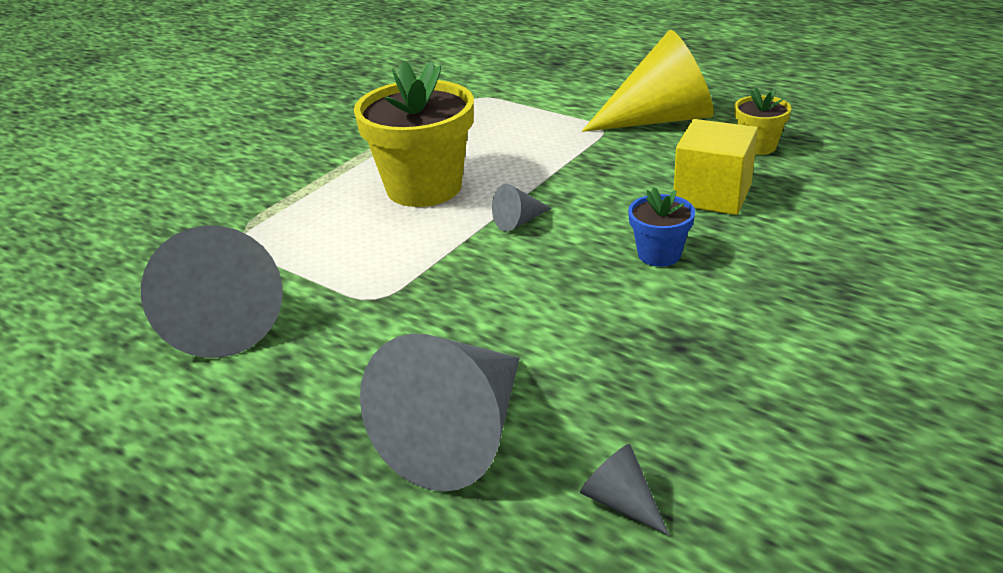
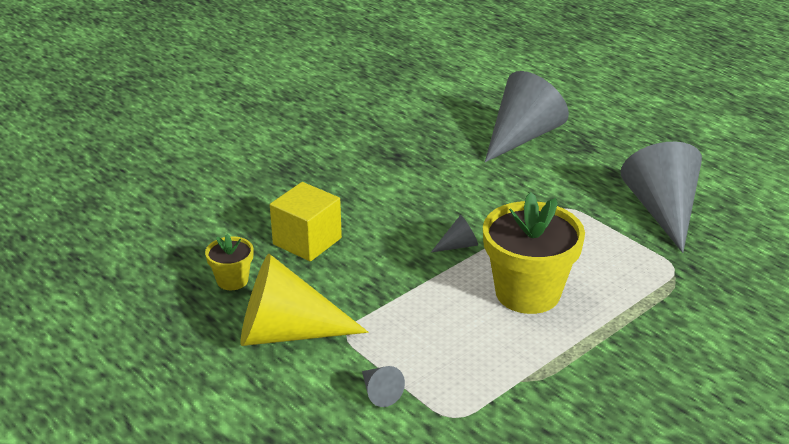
camera: 170 degrees left, 0 degrees up
grey cone [580,444,669,536] -> grey cone moved to [362,366,405,407]
blue flower pot [628,187,695,267] -> none

